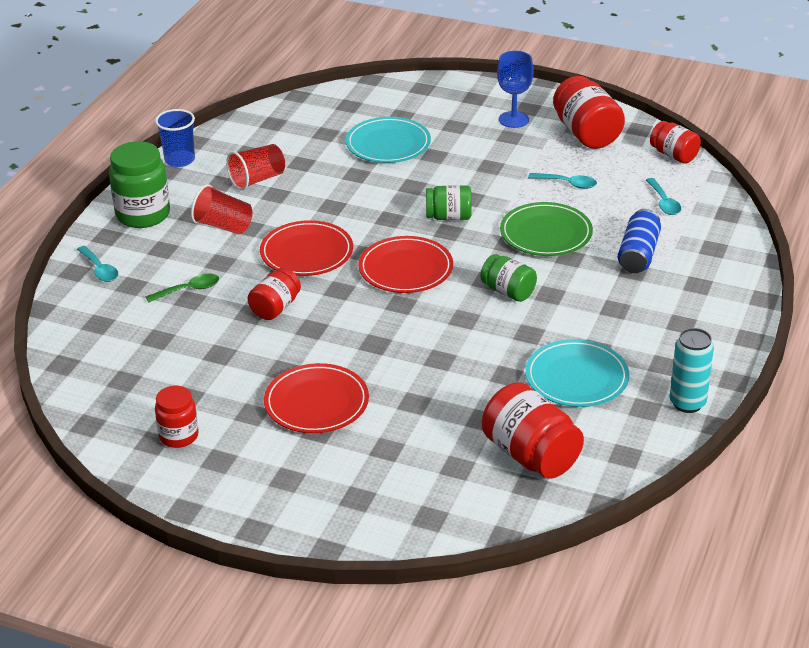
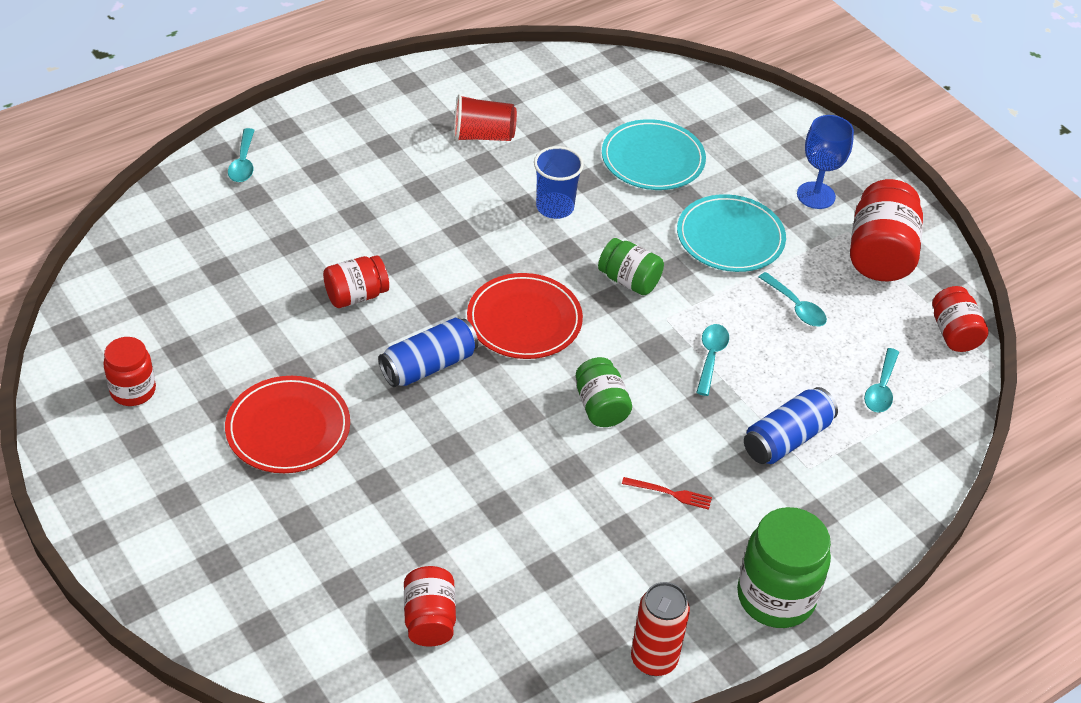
camera: 30 degrees right, 10 degrees up
green jar [109,141,170,228] -> green jar moved to [737,507,831,628]
green spoon [146,274,219,303] -> none
blue cup [155,109,195,167] -> blue cup moved to [534,146,584,219]
red cup [191,184,253,234] -> none
red plate [260,220,353,276] -> none
red jar [482,382,584,479] -> red jar [404,566,456,647], size x0.61
green plate [500,202,593,256] -> turquoise spoon [696,324,729,396]
turquoise plate [525,339,629,407] -> turquoise plate moved to [677,194,786,272]
turquoise can [670,328,714,413] -> red can [631,582,690,676]
none -> blue can [379,318,478,387]
none -> red fork [622,477,712,510]

